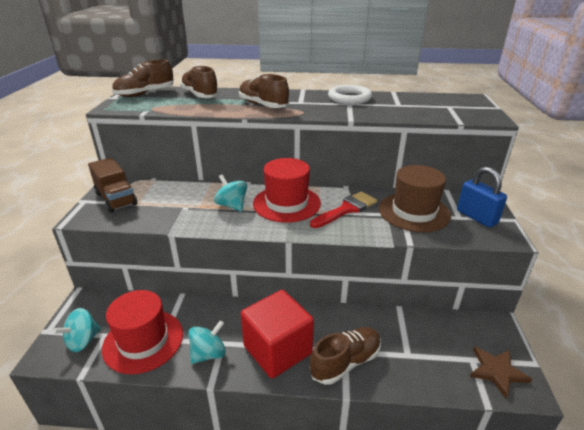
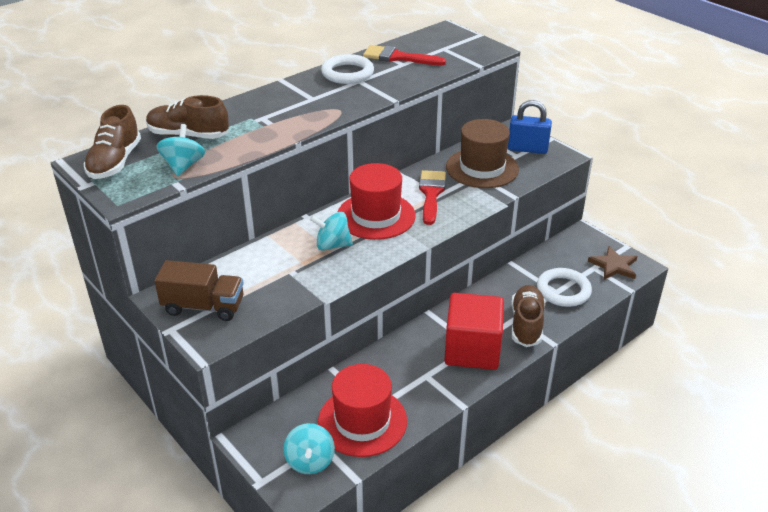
camera: 45 degrees left, 5 degrees up
turquoise spinning top [188,320,226,364] -> turquoise spinning top moved to [156,124,205,176]
brown shoe [239,74,289,108] -> none
none -> red brush [363,45,446,65]
none -> white ring [537,268,592,307]

